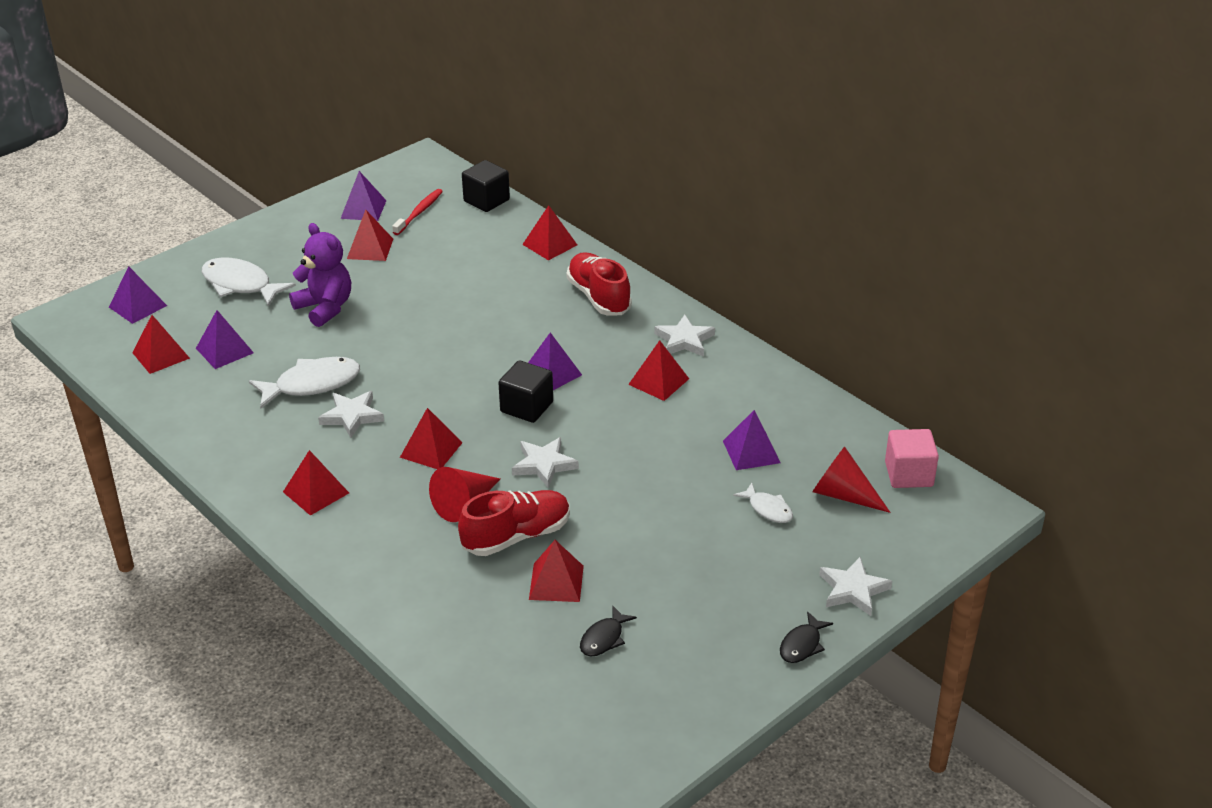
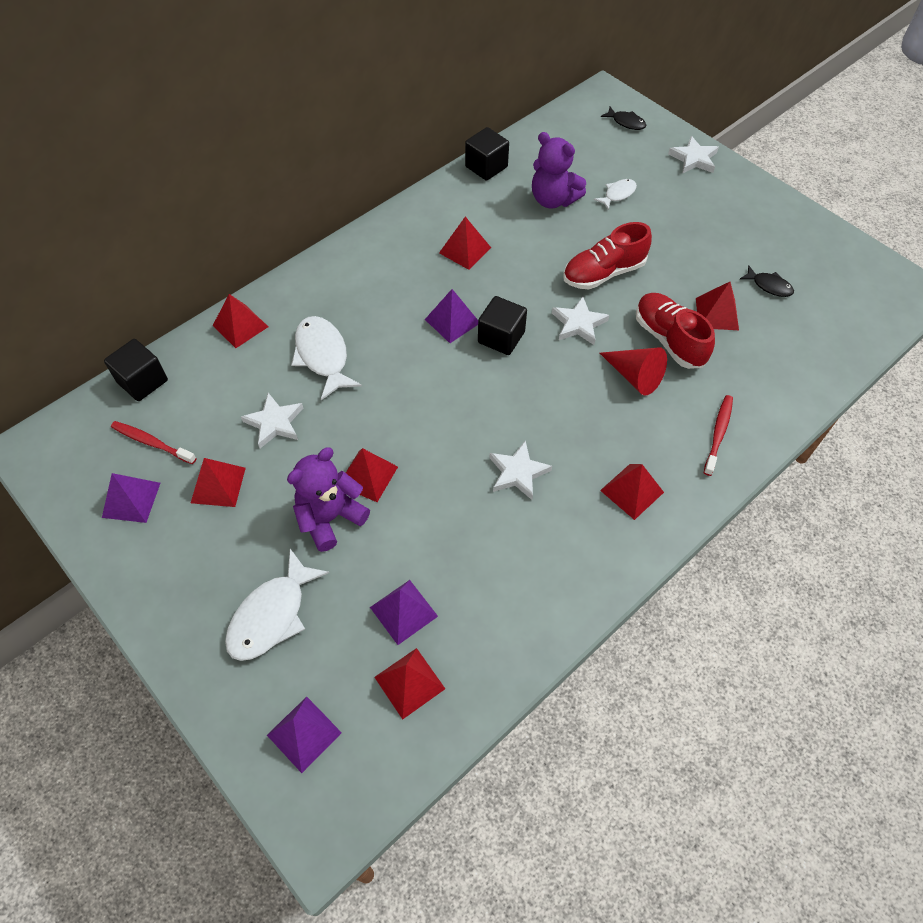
camera: 90 degrees left, 20 degrees up
white fish [249,357,360,408] -> white fish moved to [291,316,362,400]
red pyramid [400,408,463,469] -> red pyramid moved to [346,448,398,502]
red shoe [567,252,632,316] -> red shoe moved to [563,222,652,289]
white star [654,315,715,357] -> white star moved to [241,393,303,448]
purple pyramid [723,410,780,470] -> purple teddy bear [532,132,586,209]
black fish [780,611,833,663] -> black fish moved to [601,107,646,130]
red cone [813,447,891,513] -> none
pink cube [885,429,939,488] -> none
none -> black cube [465,127,509,181]
none -> red toothbrush [704,395,733,476]

